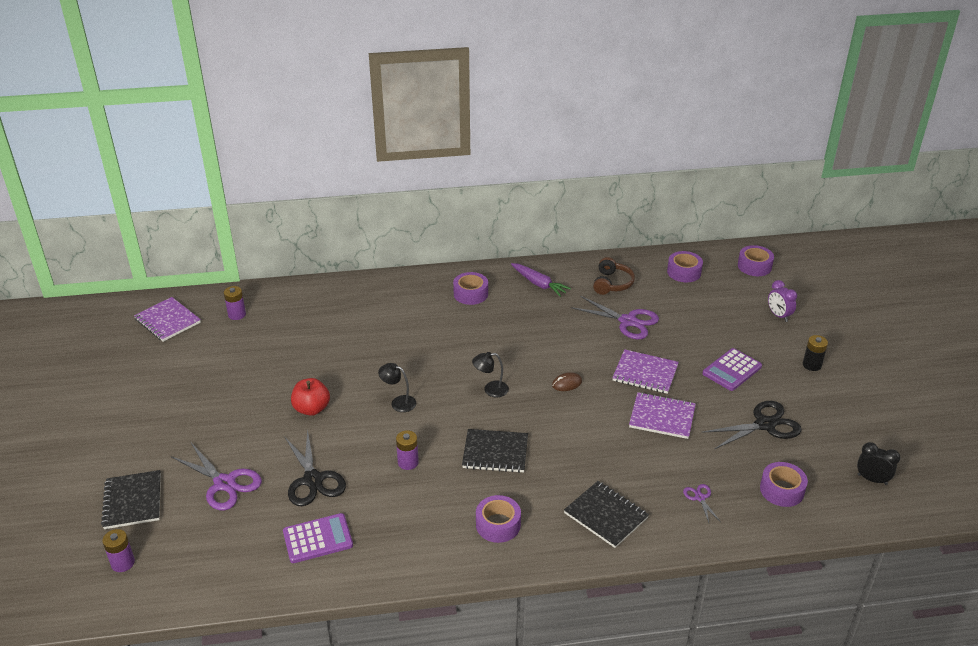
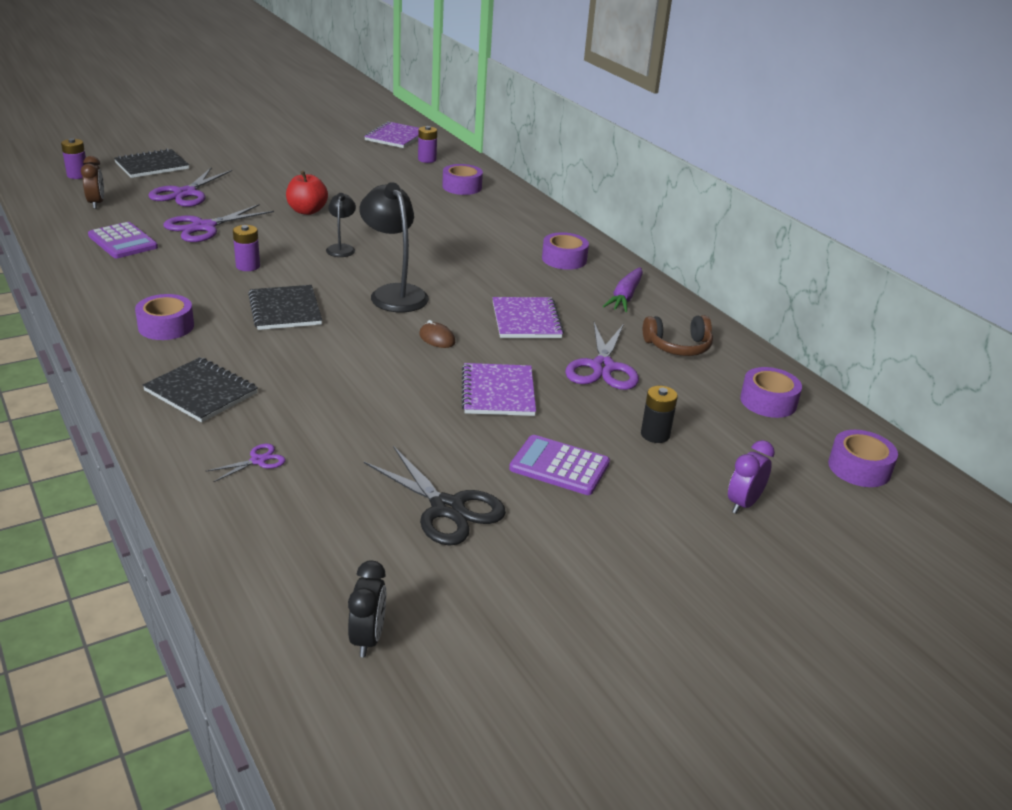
camera: 65 degrees right, 5 degrees down
black scissors [284,428,346,506] -> purple scissors [164,204,274,242]
black lamp [472,352,509,397] -> black lamp [359,182,429,312], size x1.84
black notebook [564,481,649,548] -> black notebook turned 75 degrees counterclockwise [143,357,258,423]
purple notebook [629,392,696,439] -> purple notebook moved to [492,297,564,338]
purple tape [760,462,808,507] -> purple tape moved to [442,164,483,195]
black battery [803,335,828,371] -> black battery moved to [641,386,678,443]
none -> brown clock [81,156,104,209]

